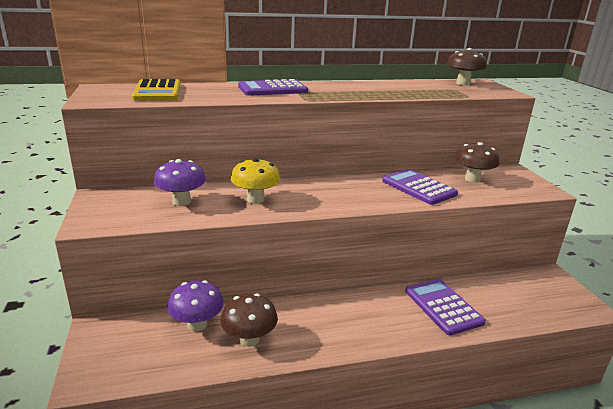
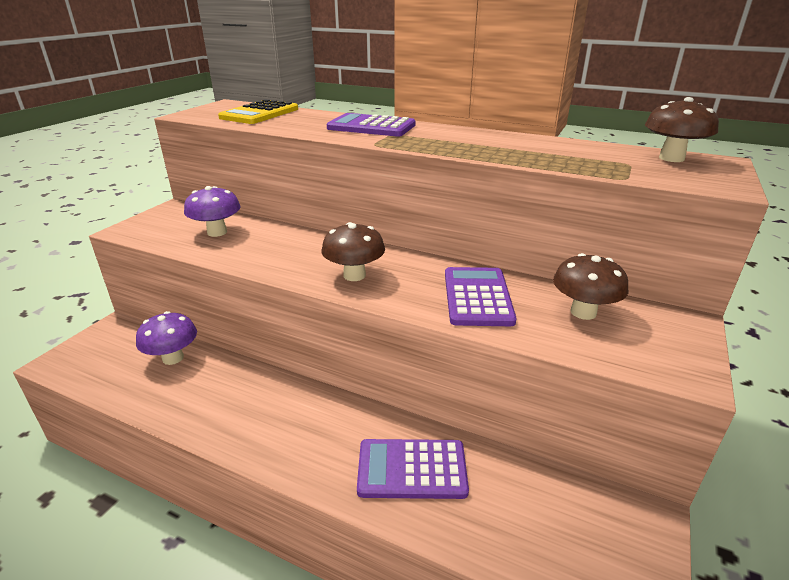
camera: 40 degrees right, 5 degrees up
brown mushroom [220,293,278,347] -> brown mushroom moved to [322,222,385,281]
yellow mushroom [231,158,280,204] -> none
purple calculator [405,279,486,335] -> purple calculator turned 105 degrees counterclockwise [357,439,469,499]

